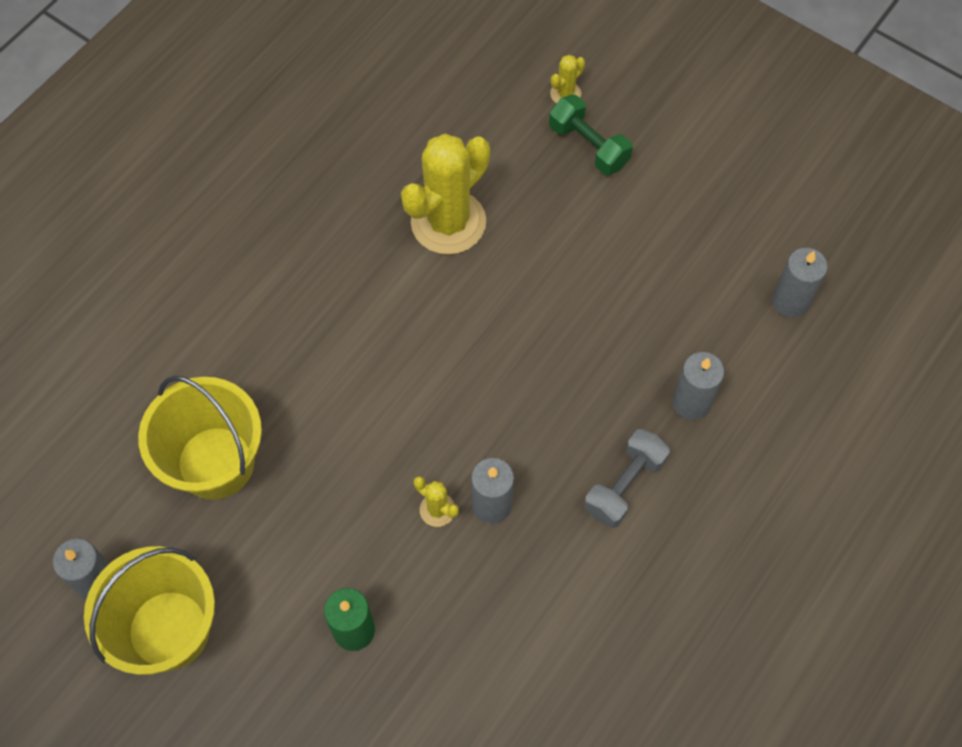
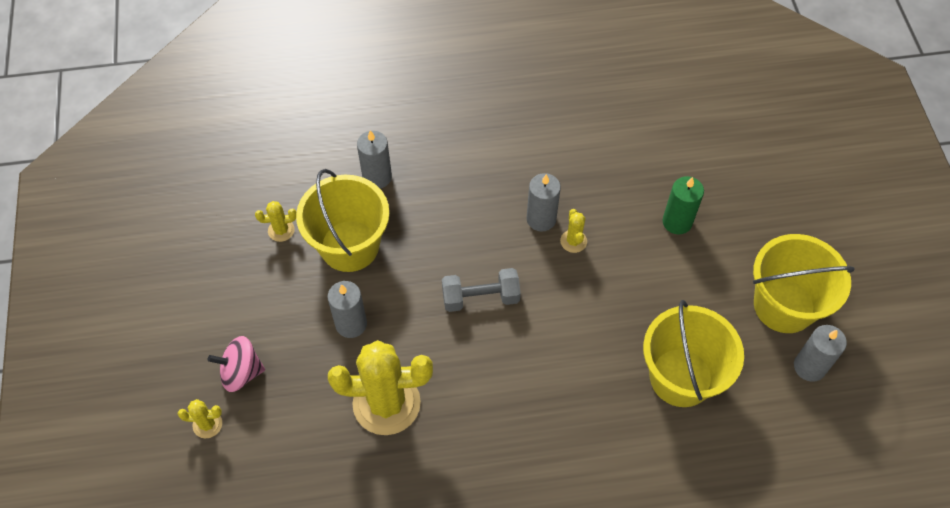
camera: 135 degrees left, 5 degrees down
green dumbbell [549,95,633,175] -> pink spinning top [208,336,265,392]
grey dumbbell [584,429,670,528] -> grey dumbbell moved to [442,268,521,312]
grey candle [772,248,828,318] -> grey candle moved to [327,281,367,338]
none -> yellow cactus [255,201,296,242]
none -> yellow bucket [296,169,389,272]

